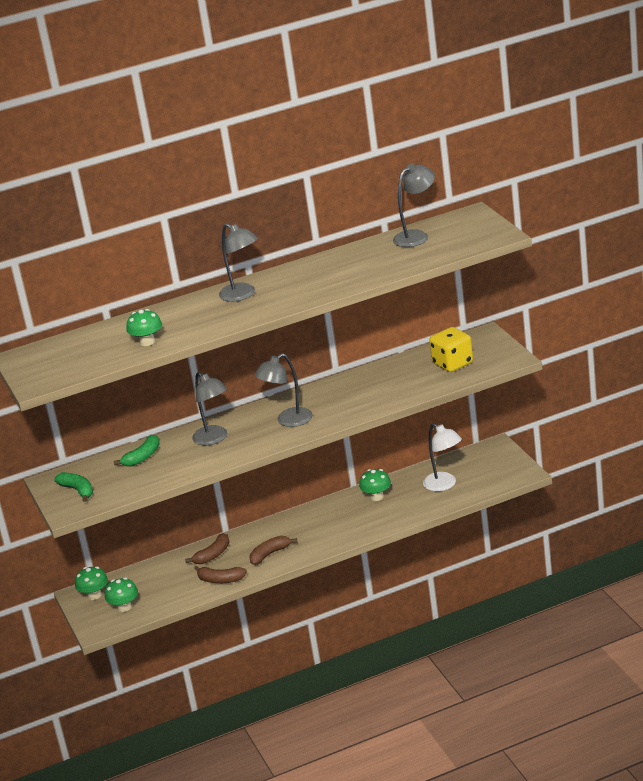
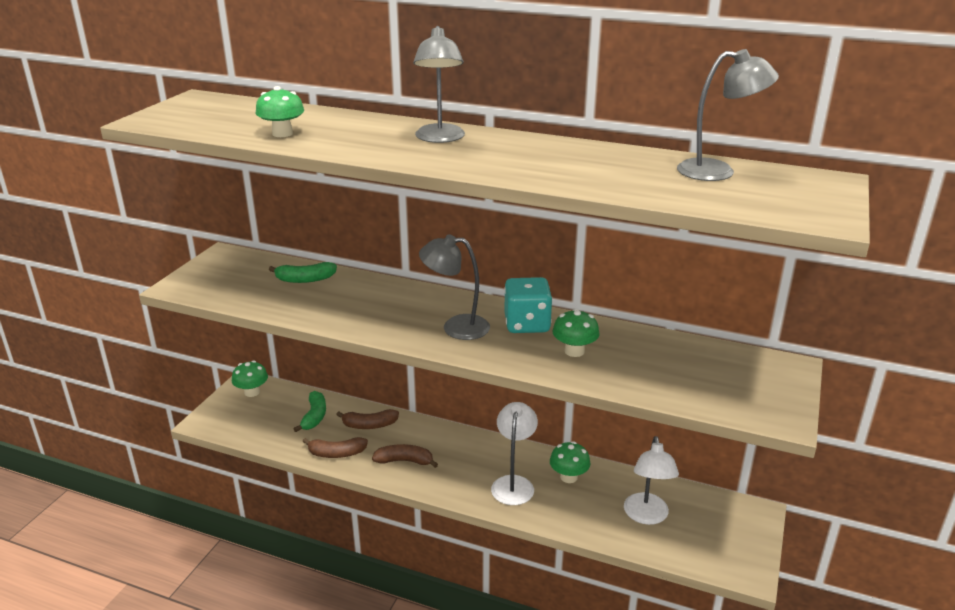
camera: 40 degrees right, 0 degrees up
green banana [54,472,93,502] -> green banana moved to [294,391,326,432]
green mushroom [105,577,138,612] -> green mushroom moved to [552,309,599,357]
grey lamp [192,372,228,446] -> none
brown banana [194,565,247,583] -> brown banana turned 60 degrees counterclockwise [302,437,368,458]
yellow dice [429,327,473,372] -> none
none -> white lamp [491,402,538,505]
none -> turquoise dice [504,277,552,333]

